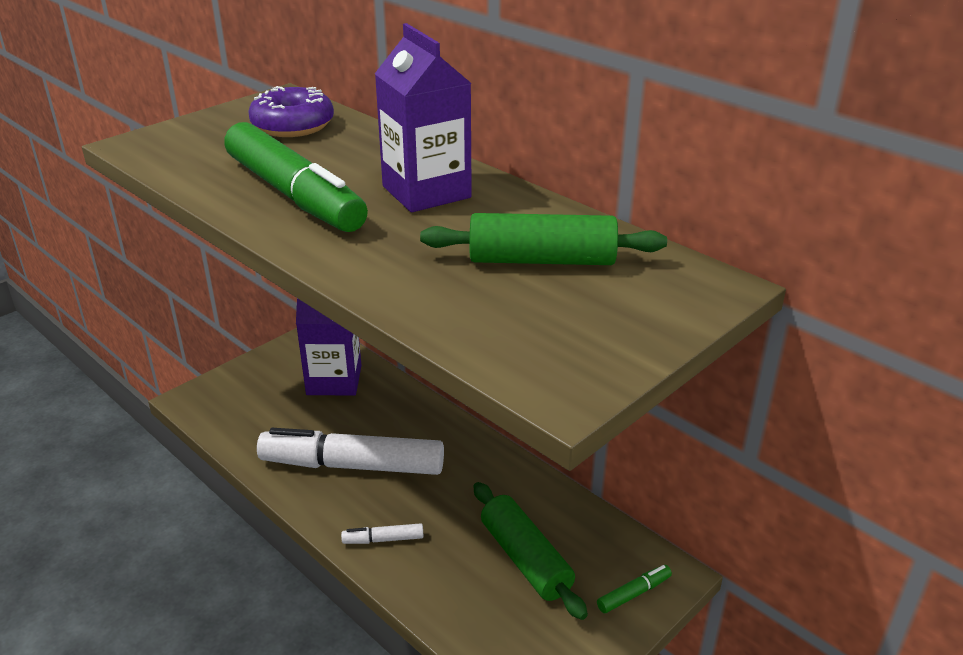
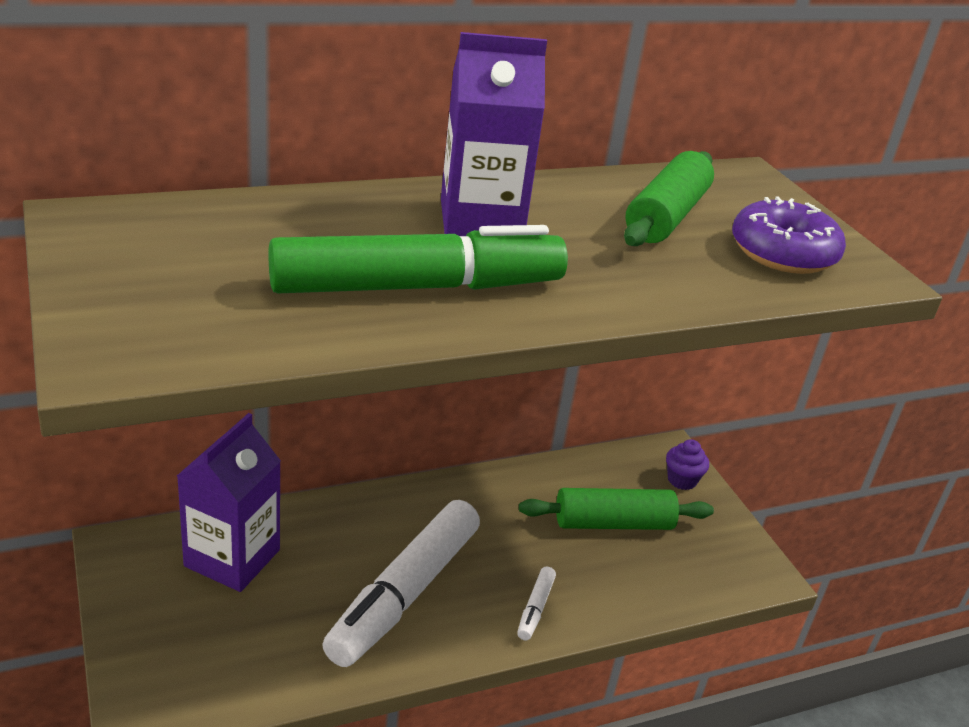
camera: 70 degrees left, 0 degrees up
purple donut [248,86,334,137] -> purple donut moved to [732,196,846,274]
green marker [597,565,672,614] -> purple cupcake [666,439,709,490]

